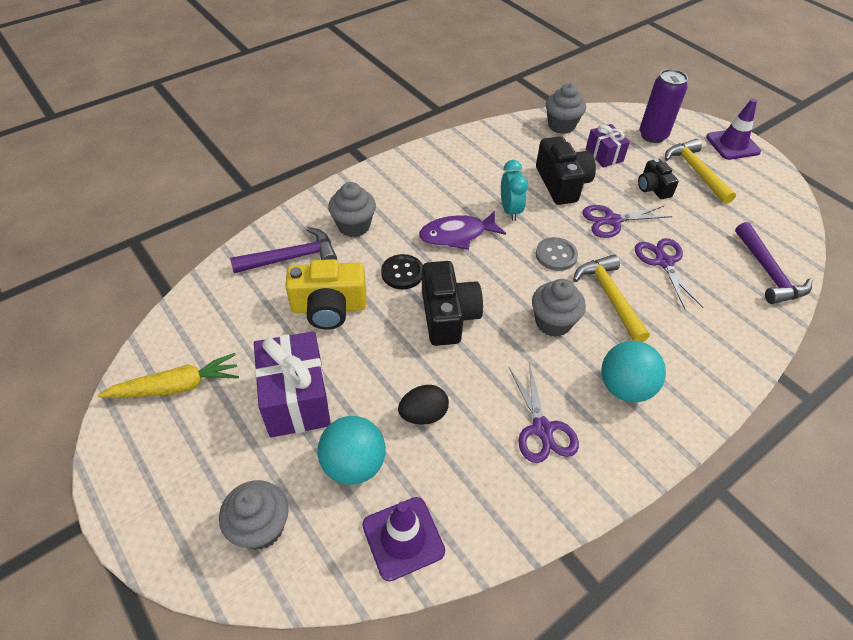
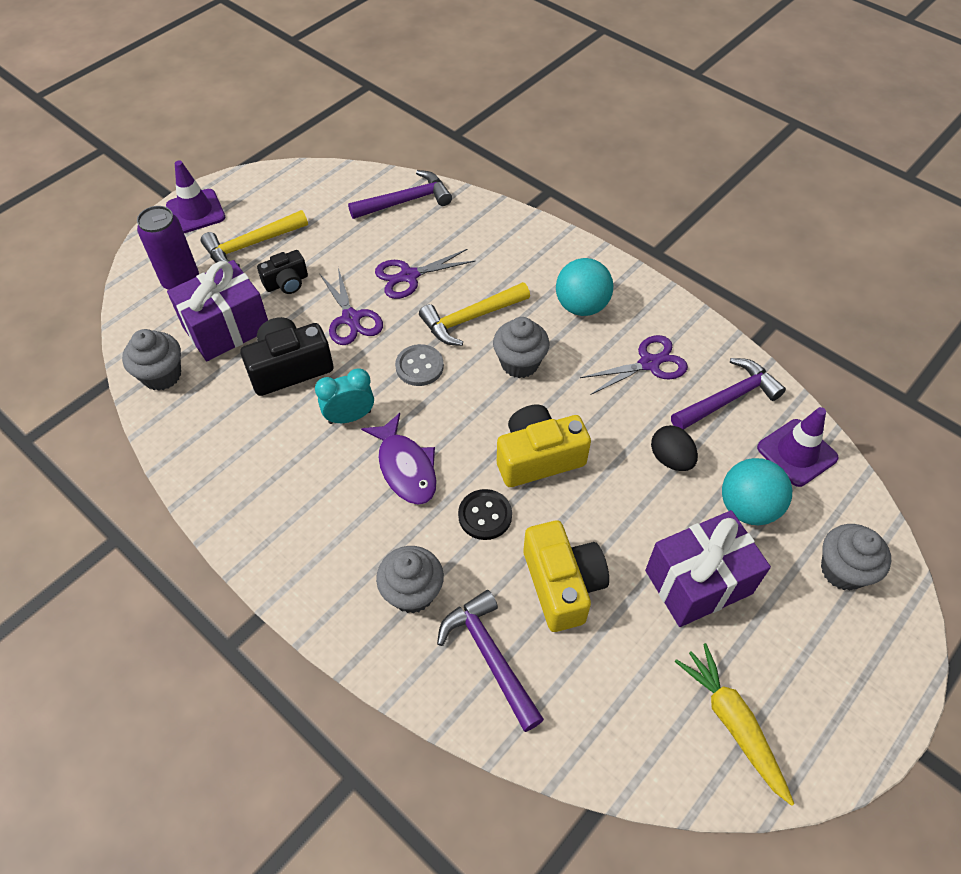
camera: 100 degrees left, 5 degrees up
black camera [422,261,483,346] -> yellow camera [497,405,591,487]
purple gift [586,124,630,168] -> purple gift [167,260,268,361], size x1.72
none -> purple hammer [671,358,786,430]

